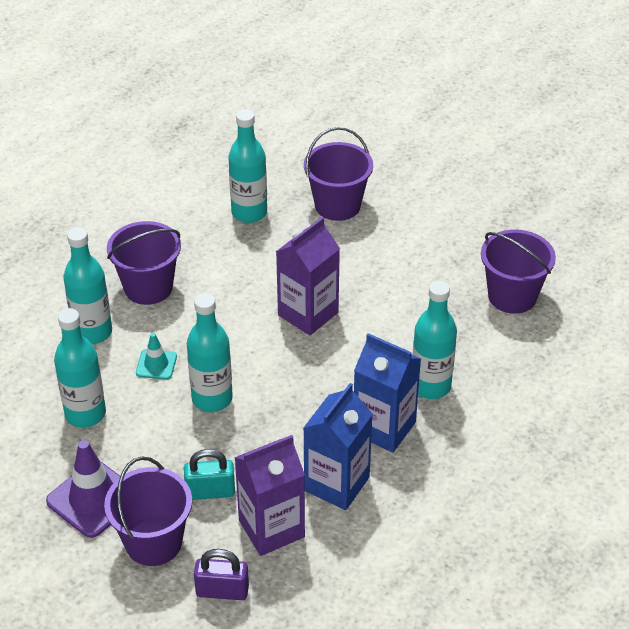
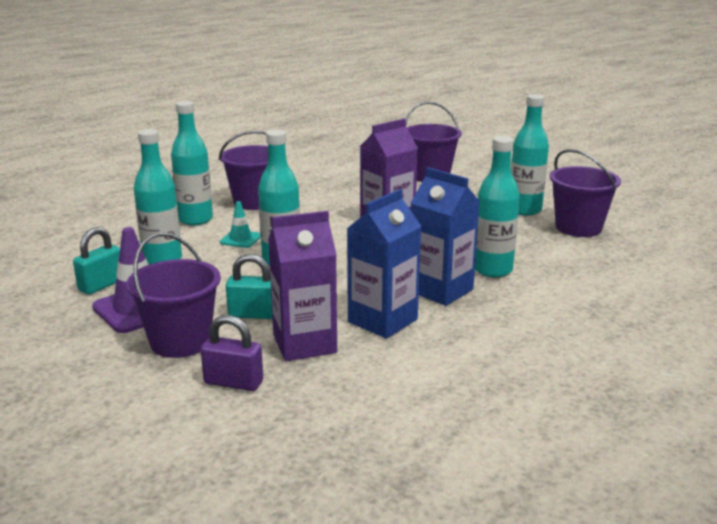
camera: 10 degrees right, 20 degrees down
turquoise bottle [228,109,267,223] -> turquoise bottle moved to [511,94,549,216]
none -> turquoise padlock [73,227,120,295]

